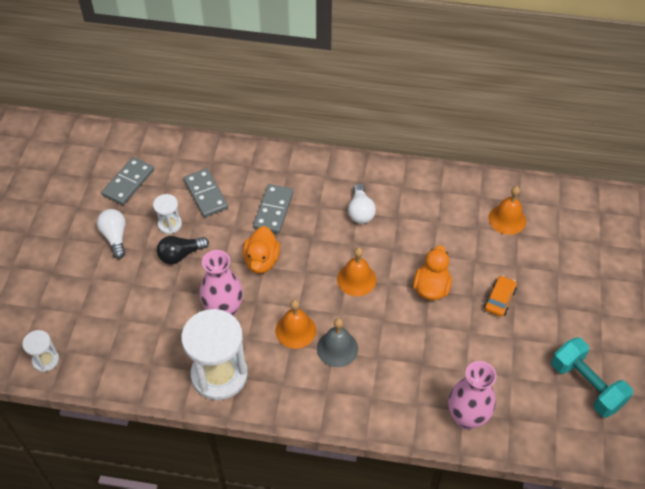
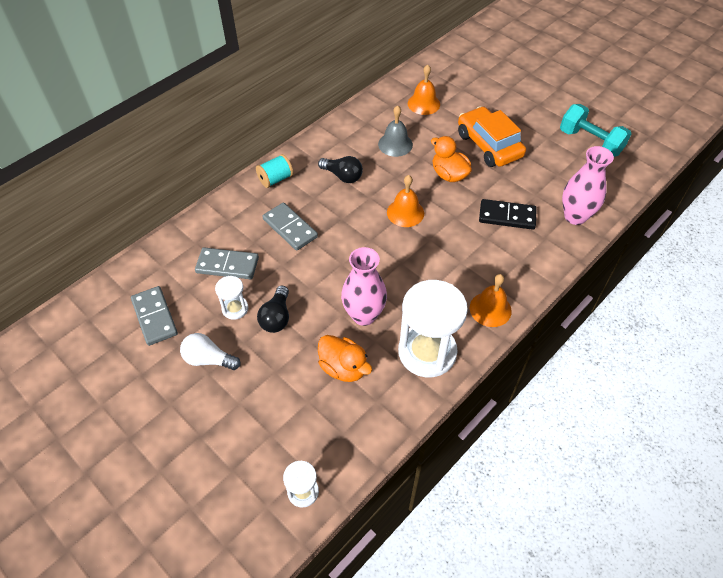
camera: 55 degrees left, 0 degrees up
orange duck [243,226,280,274] -> orange duck moved to [318,335,372,382]
orange bell [275,300,316,349] -> orange bell moved to [470,274,512,327]
grey bell [317,318,358,367] -> grey bell moved to [378,105,413,157]
white light bulb [348,184,376,224] -> black light bulb [318,156,363,183]
orange car [484,275,517,317] -> orange car [458,106,526,167], size x1.97
turquoise dumbbell [551,337,633,418] -> turquoise dumbbell turned 45 degrees clockwise [560,104,631,157]
none -> turquoise spool [256,154,293,188]
none -> black domino [479,199,537,230]

